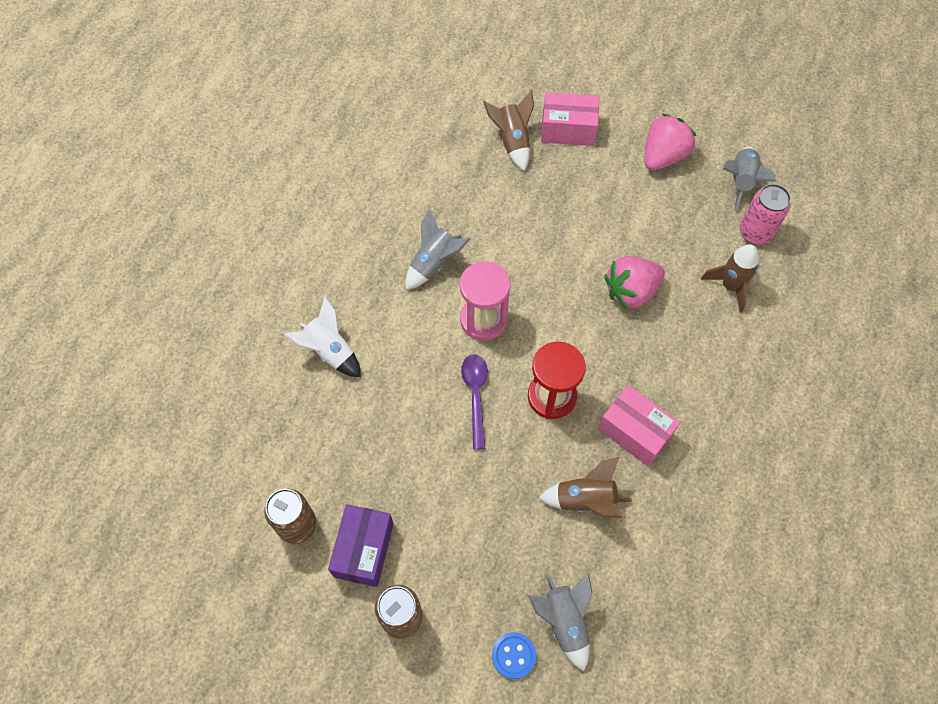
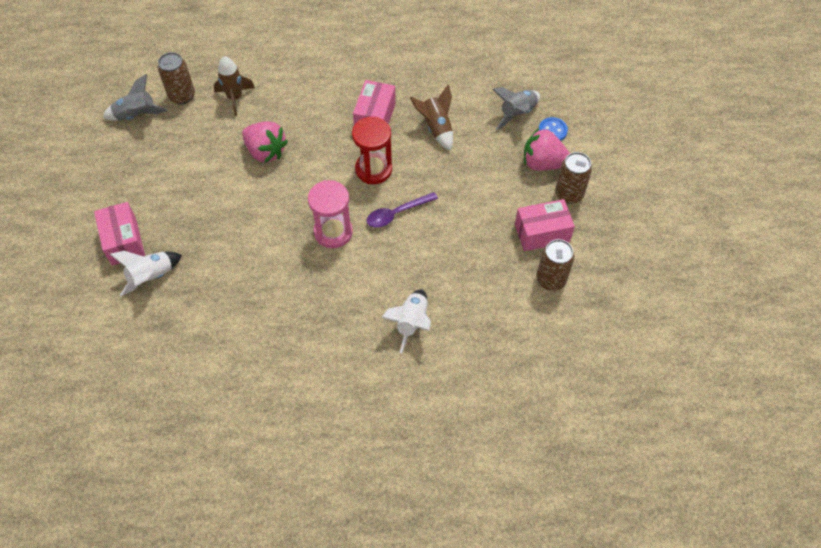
camera: 115 degrees left, 5 degrees down
purple box [328,504,394,587] -> pink box [515,199,575,251]
grey rocket [405,208,470,290] -> none
brown rocket [483,90,534,171] -> white rocket [110,251,182,296]
pink strawberry [644,114,696,170] -> pink strawberry moved to [524,128,570,171]
pink can [740,184,791,245] -> brown can [158,52,195,104]

